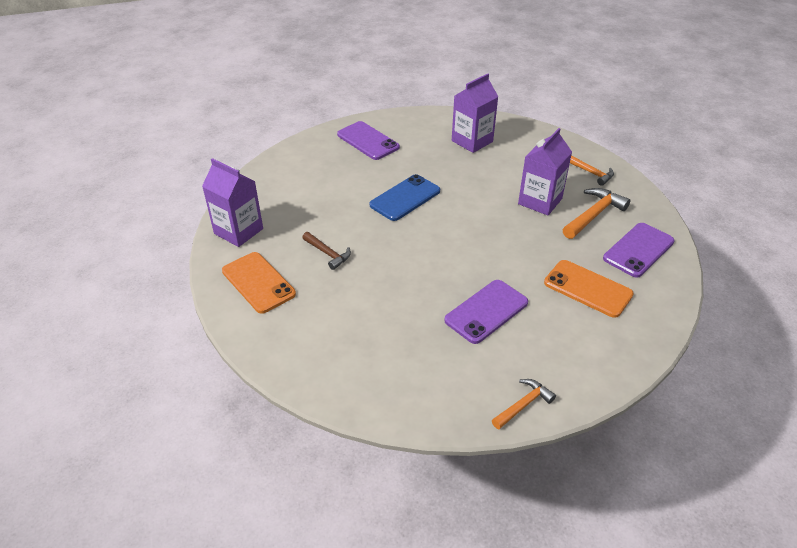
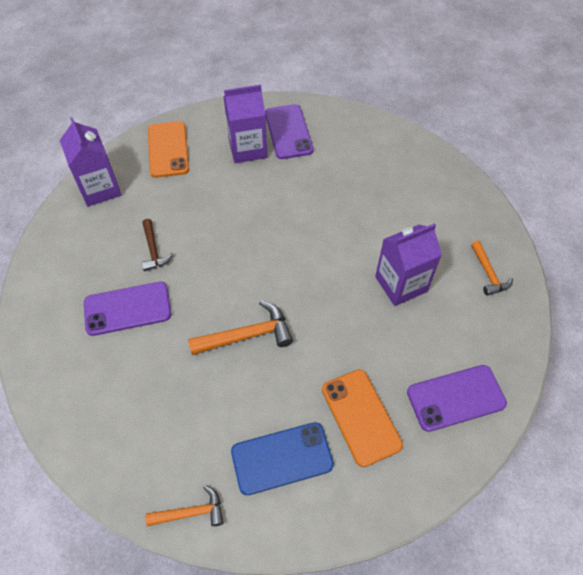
camera: 30 degrees right, 15 degrees up
orange phone [222,252,296,314] -> orange phone moved to [148,121,189,178]
blue phone [370,174,440,221] -> blue phone moved to [231,422,334,495]
purple phone [444,280,528,344] -> purple phone moved to [84,282,171,336]
purple carton [452,74,498,153] -> purple carton moved to [223,84,267,163]
orange hammer [563,188,630,239] -> orange hammer moved to [188,301,293,355]

